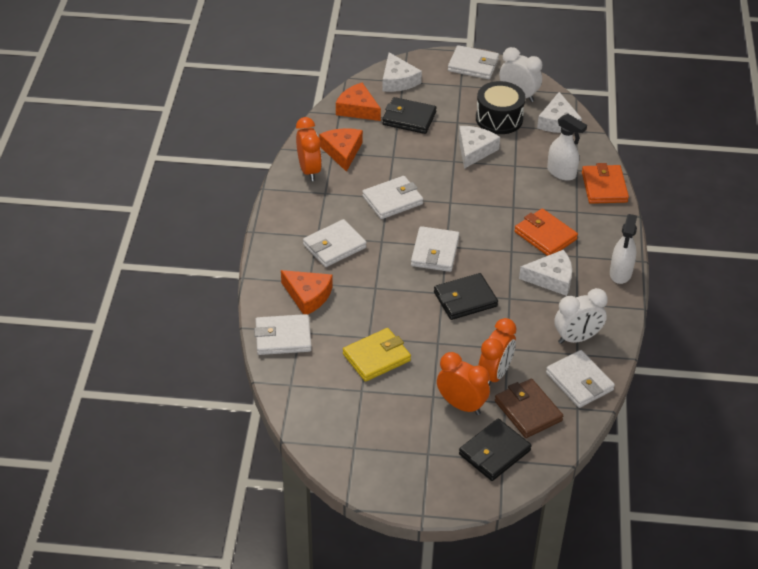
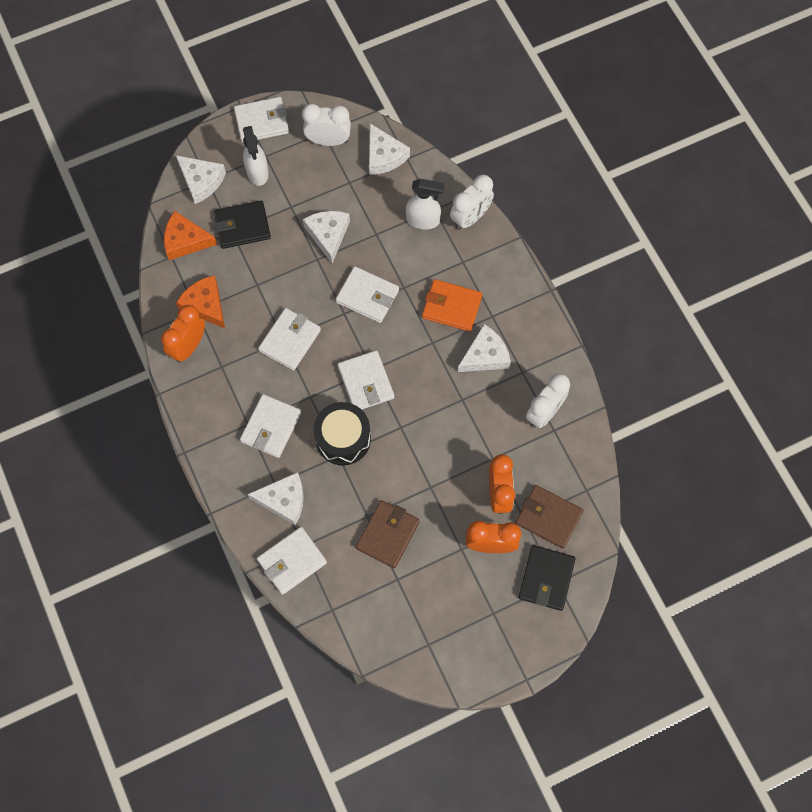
camera: 30 degrees left, 25 degrees up
orange cheese [281,270,333,314] -> white cheese [248,472,304,525]
orange clock [296,117,322,181] -> orange clock turned 105 degrees counterclockwise [161,305,205,363]
yellow wallet [343,328,411,382] -> brown wallet [356,500,420,568]
black wallet [434,273,498,320] -> none
black drum [476,81,526,134] -> black drum moved to [313,402,371,466]
white wallet [546,350,615,408] -> white wallet moved to [335,266,399,323]
orange wallet [582,163,629,204] -> white clock [450,175,494,230]
white spray bottle [610,214,637,284] -> white spray bottle moved to [243,126,269,186]

